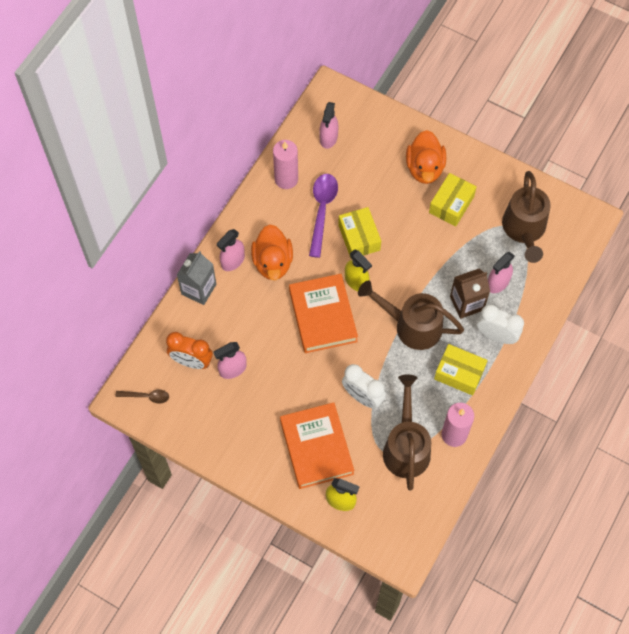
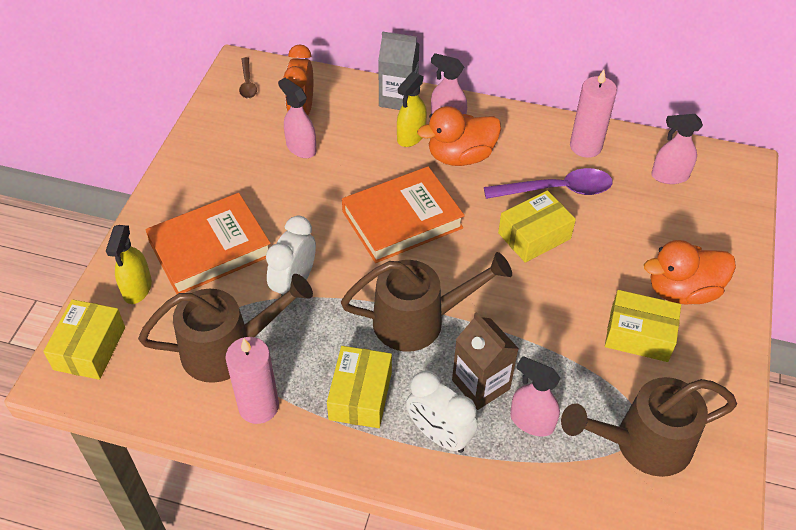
camera: 75 degrees right, 15 degrees down
yellow spray bottle [345,249,372,291] -> yellow spray bottle moved to [397,72,427,147]
brown watering can [358,281,464,350] -> brown watering can turned 75 degrees clockwise [341,252,512,352]
white clock [477,304,524,344] -> white clock turned 120 degrees clockwise [406,370,478,453]
none -> yellow box [43,299,125,380]

